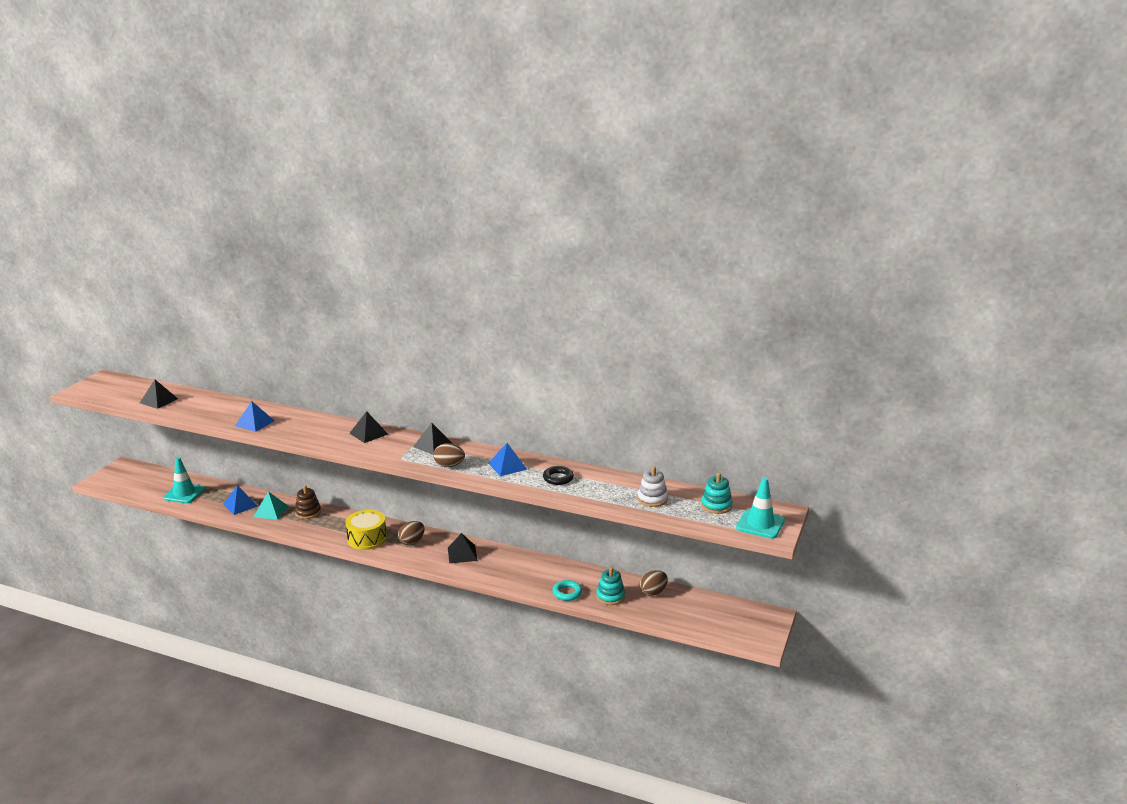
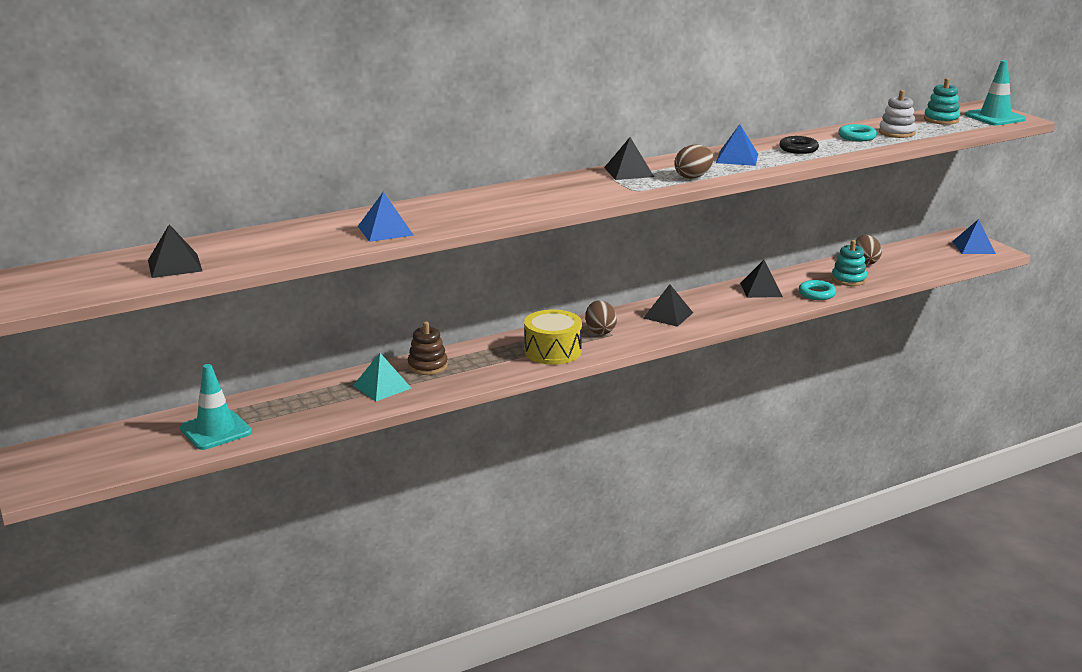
camera: 50 degrees left, 0 degrees up
blue pyramid [223,485,258,515] -> blue pyramid moved to [952,219,996,254]
black pyramid [349,411,388,443] -> black pyramid moved to [740,260,783,298]
none -> turquoise ring [838,124,877,141]

